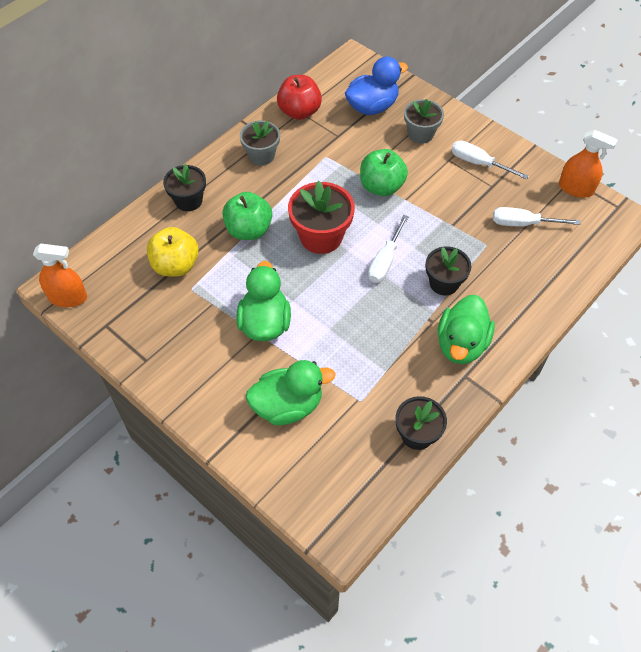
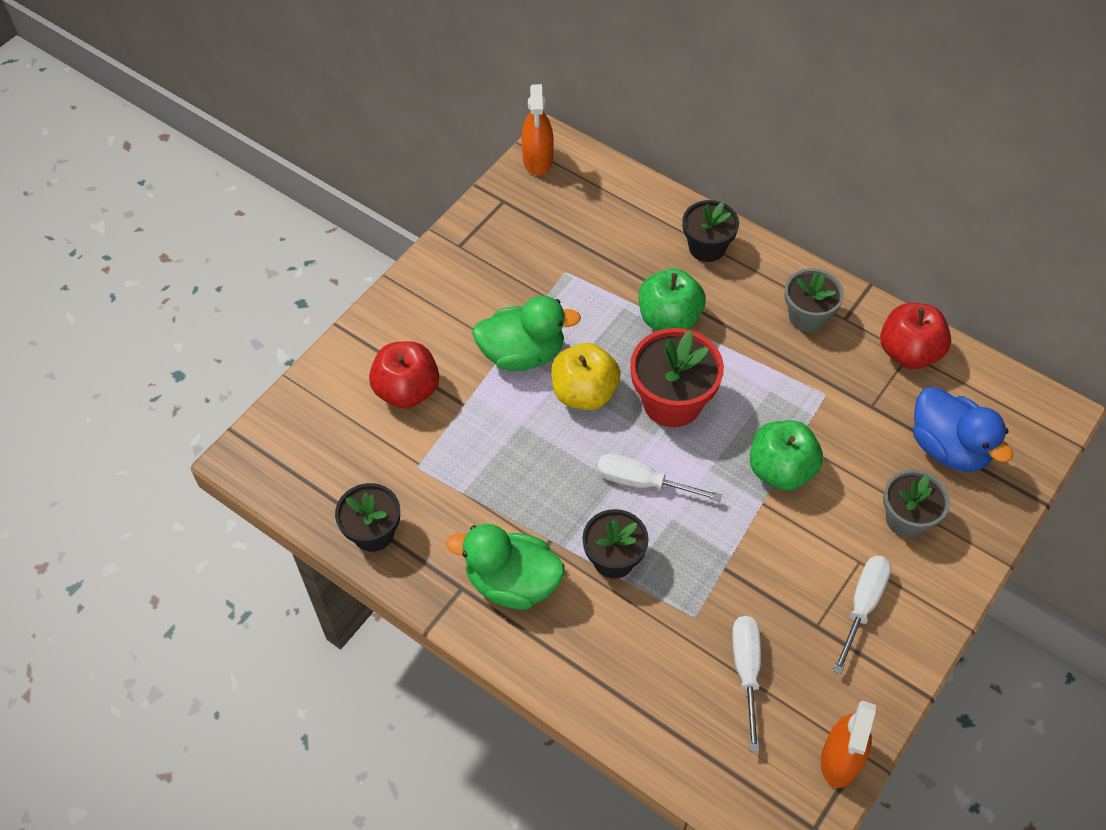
camera: 85 degrees right, 0 degrees up
yellow apple [147,227,199,277] -> yellow apple moved to [551,343,621,410]
green duck [246,360,335,425] -> red apple [369,341,439,409]

